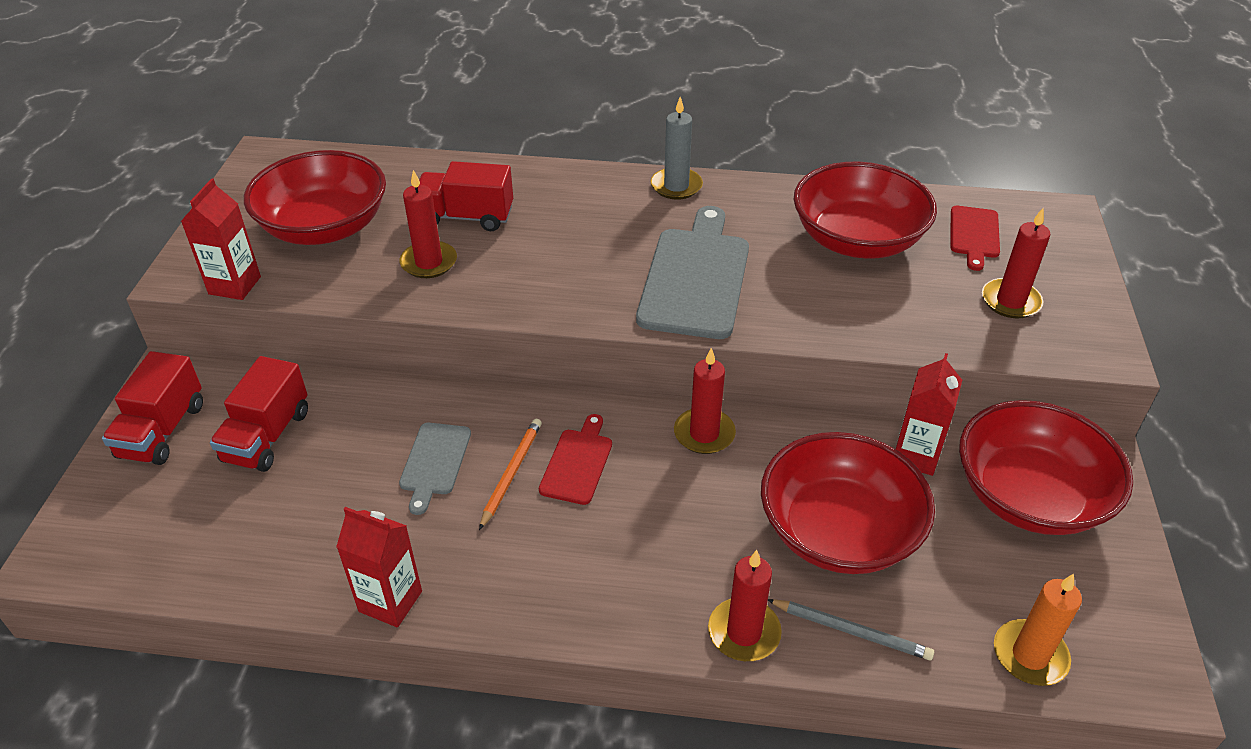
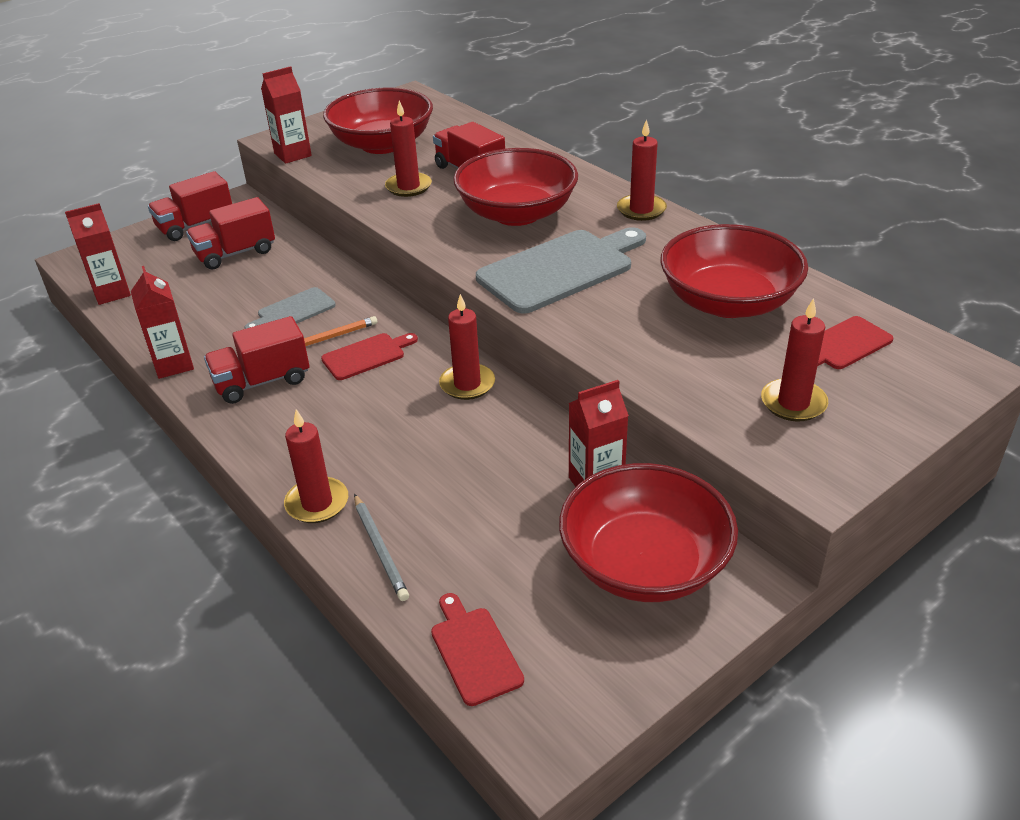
camera: 45 degrees right, 5 degrees down
grey candle [651,97,703,200] -> red candle [617,119,667,221]
red bowl [761,432,935,574] -> red bowl moved to [453,148,578,226]
orange candle [994,574,1082,686] -> red cutting board [431,593,524,706]
none -> red carton [65,203,131,305]
none -> red truck [204,316,310,404]

